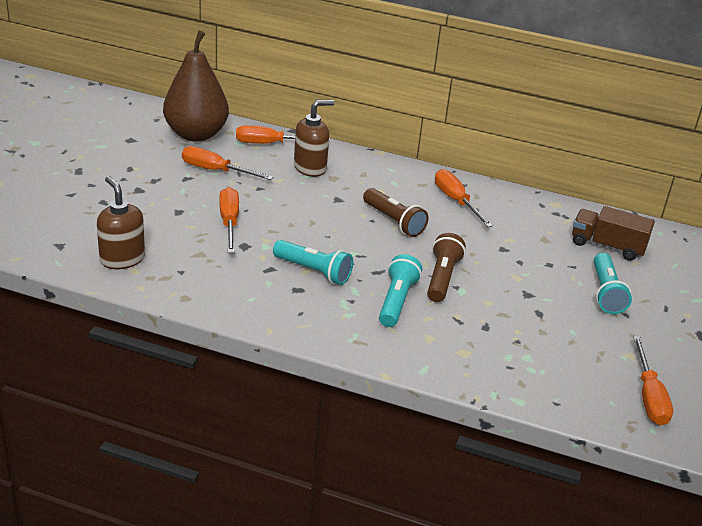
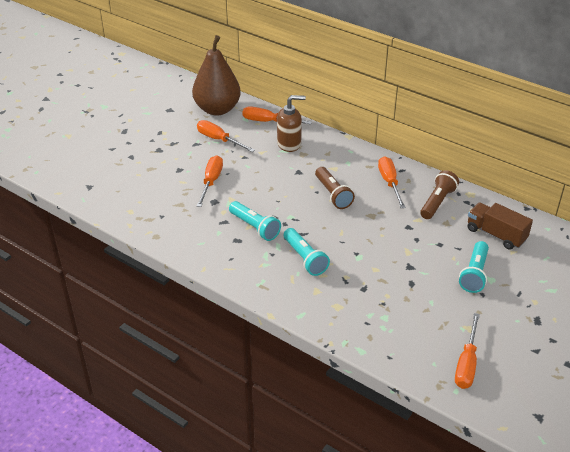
camera: 20 degrees right, 5 degrees up
brown soap dispenser [97,176,145,269] -> none
turquoise flashlight [379,254,422,327] -> turquoise flashlight turned 120 degrees clockwise [284,228,330,276]
brown flashlight [427,233,466,302] -> brown flashlight moved to [420,170,459,219]

